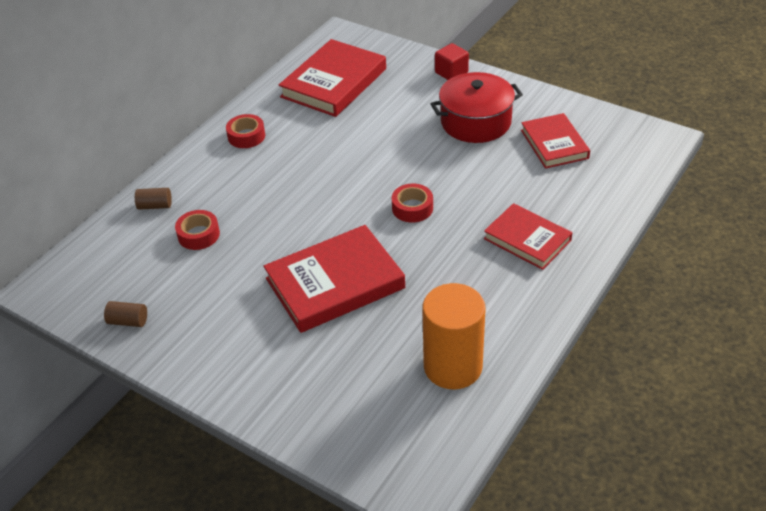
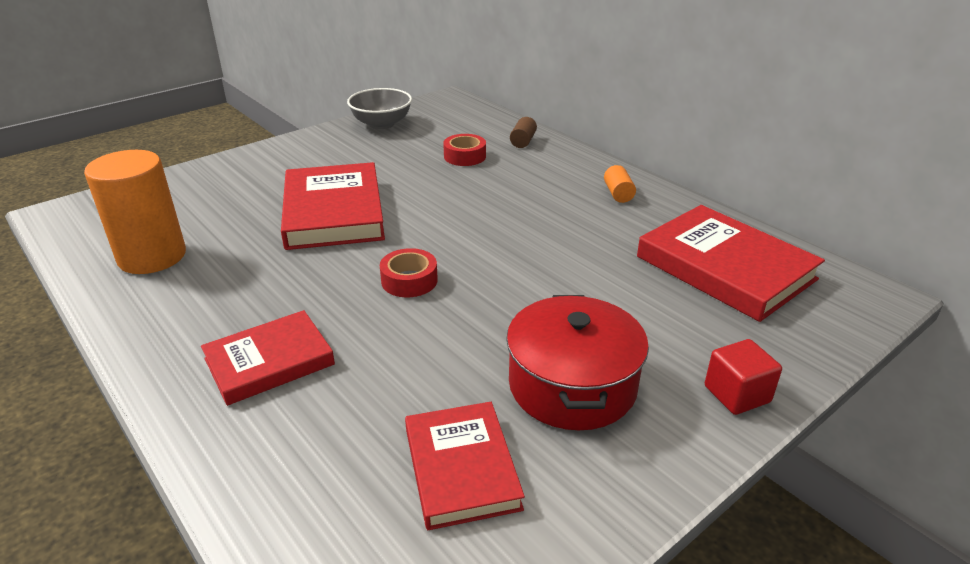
camera: 105 degrees right, 10 degrees down
brown cylinder [104,301,147,327] -> grey bowl [347,88,412,129]
red tape [226,114,265,148] -> orange cylinder [604,165,636,203]
red book [521,113,590,169] -> red book turned 75 degrees clockwise [405,402,525,530]

